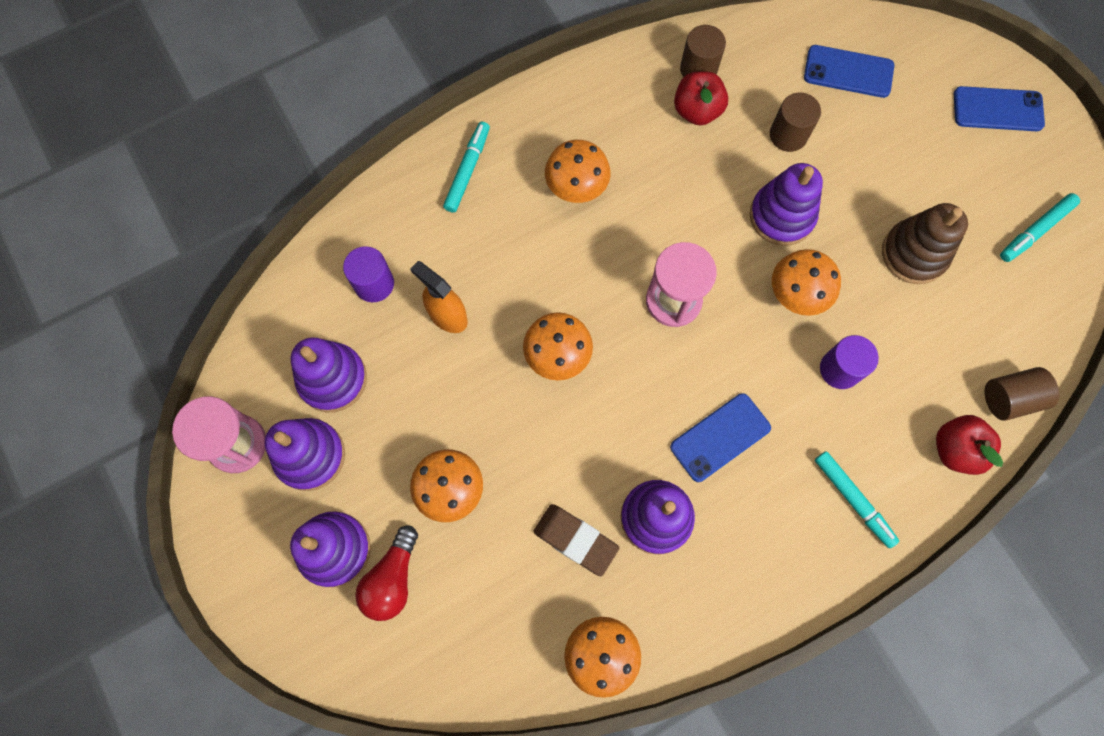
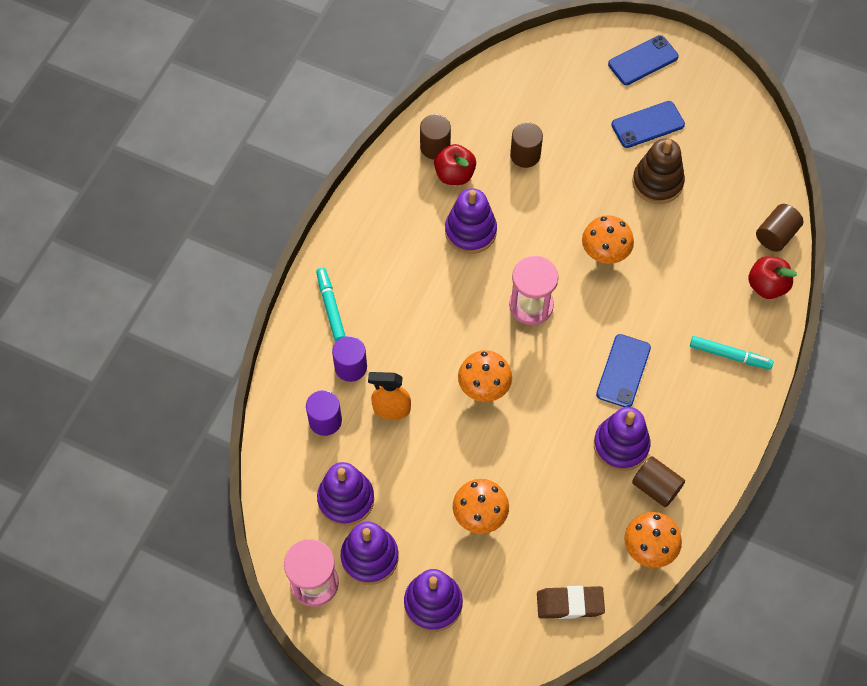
camera: 35 degrees left, 10 degrees down
red light bulb [355,526,418,621] -> none
brown eraser [533,504,619,576] -> brown eraser moved to [537,586,605,619]
orange mushroom [545,140,611,203] -> none
purple stacking toy [750,163,823,246] -> purple stacking toy moved to [445,188,497,254]
blue phone [804,45,894,98] -> blue phone moved to [611,101,685,148]
purple cylinder [820,335,879,389] -> purple cylinder moved to [332,336,367,382]
turquoise marker [1000,193,1080,262] -> none
none -> brown cylinder [632,456,685,507]

